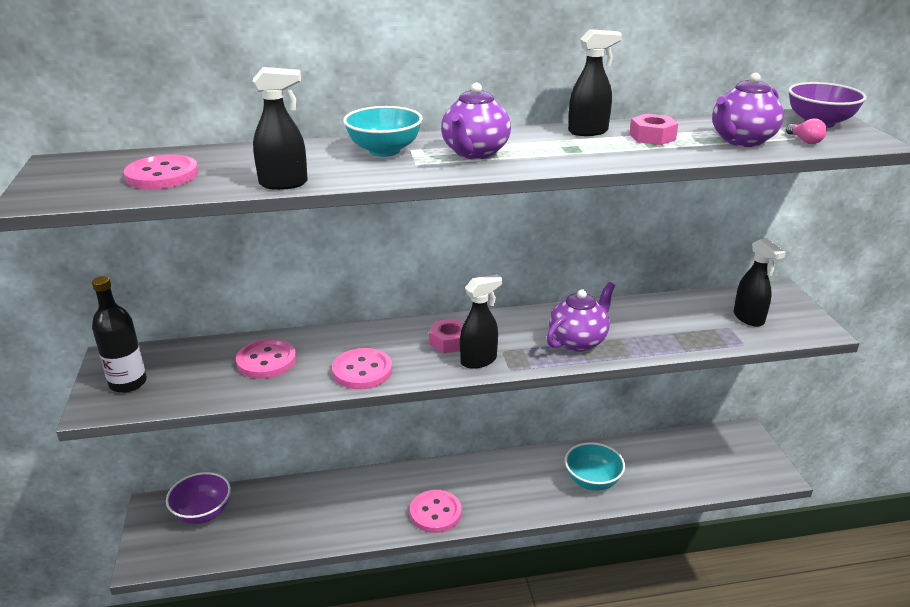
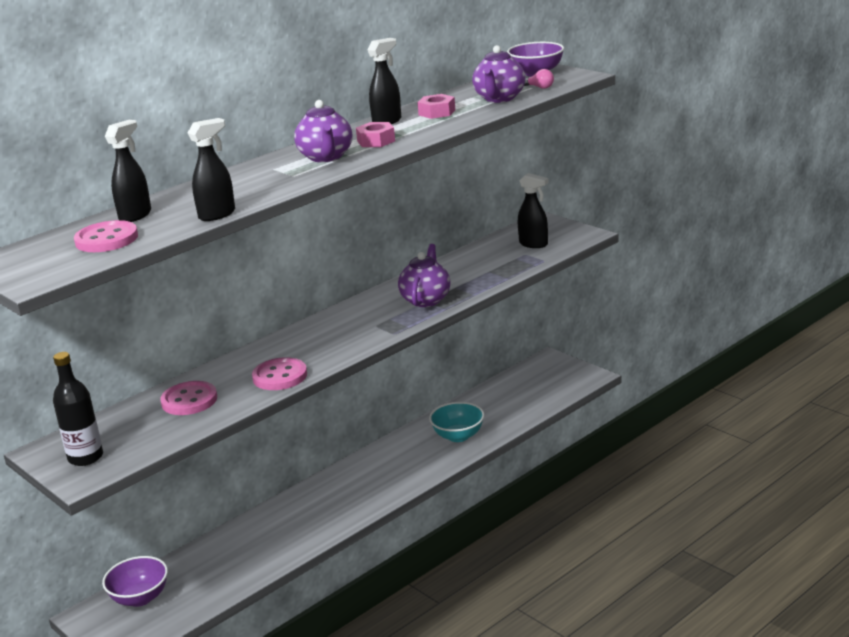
camera: 30 degrees left, 5 degrees down
turquoise bowl [343,106,423,157] -> none
pink button [410,490,462,533] -> none
pink nut [429,318,464,353] -> pink nut moved to [356,122,395,147]
black spray bottle [460,274,503,369] -> black spray bottle moved to [105,120,151,222]

